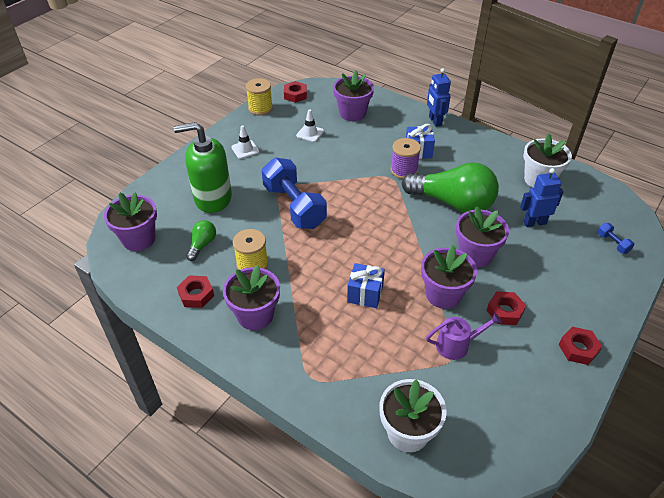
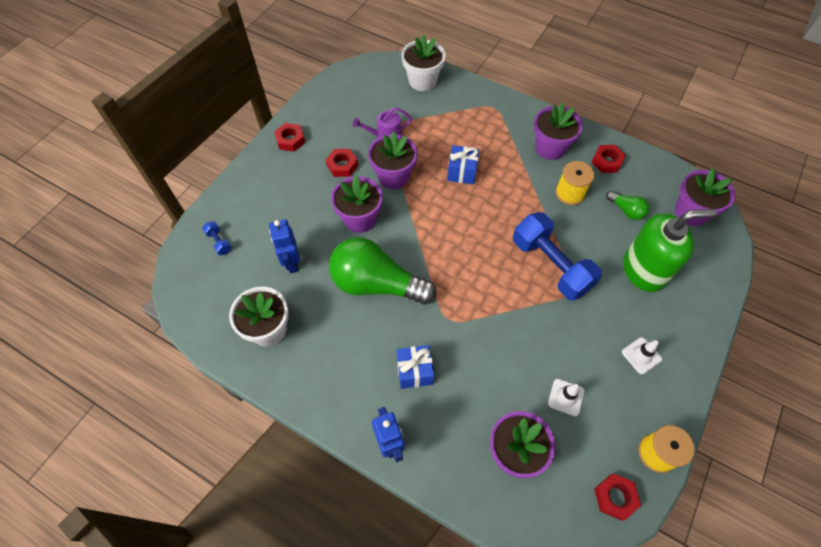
camera: 175 degrees right, 15 degrees up
green light bulb [186,220,216,261] -> green light bulb turned 60 degrees counterclockwise [606,191,649,220]
purple spool [391,138,421,179] -> none
blue robot [520,168,564,227] -> blue robot turned 90 degrees clockwise [269,219,300,273]

